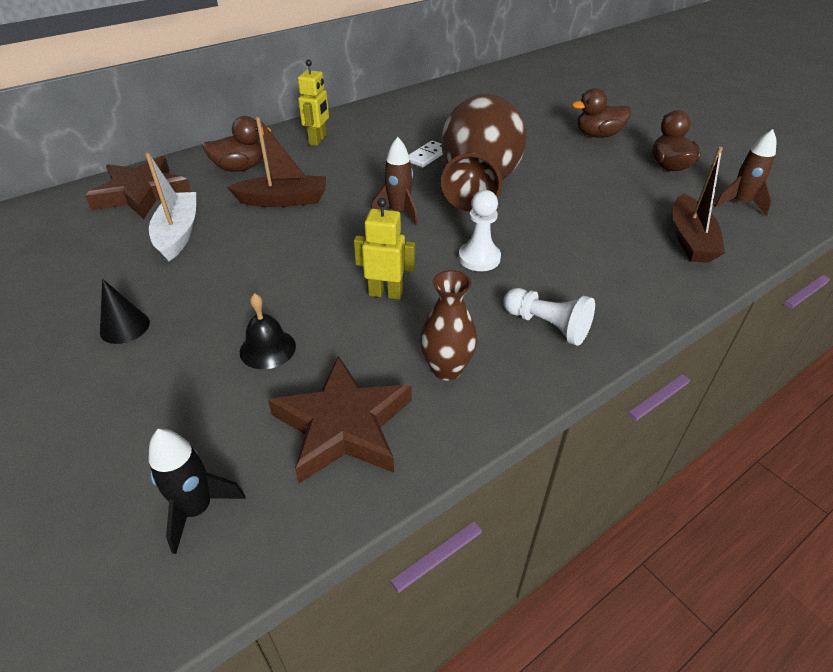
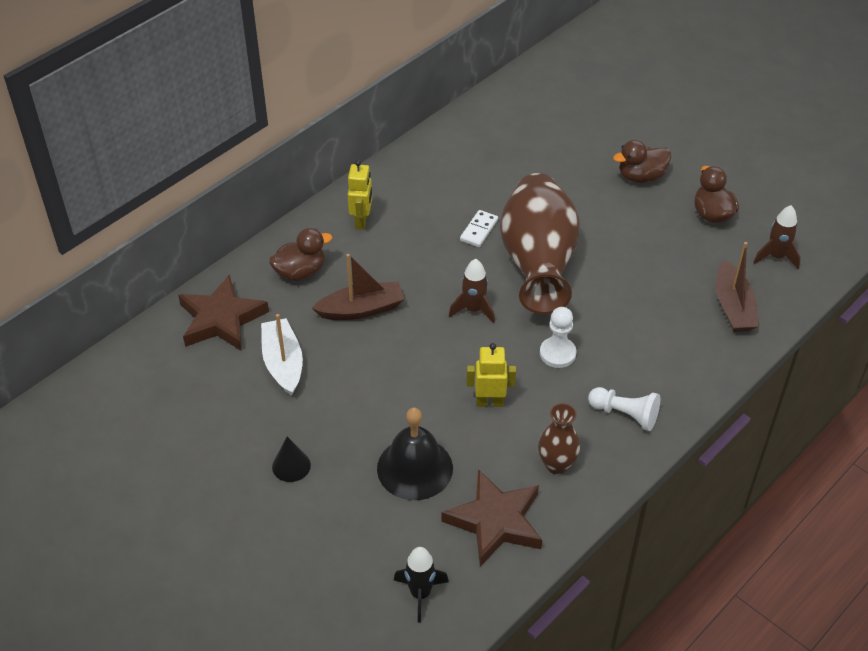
camera: 10 degrees left, 5 degrees up
black bell [240,293,296,369] -> black bell [377,407,453,500], size x1.74

